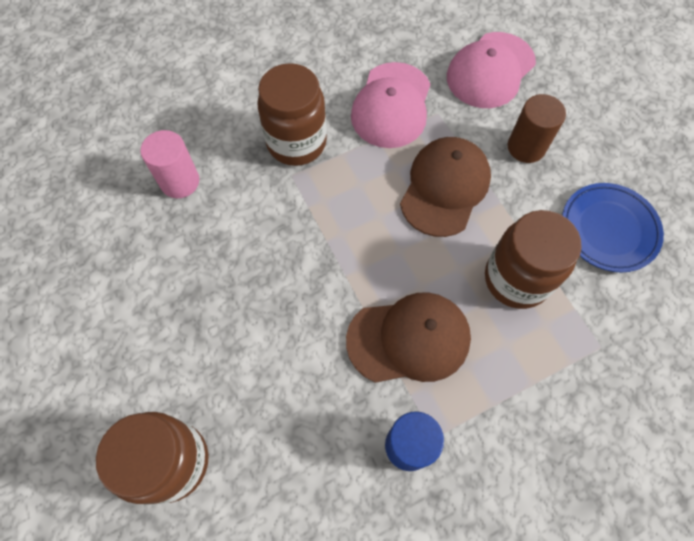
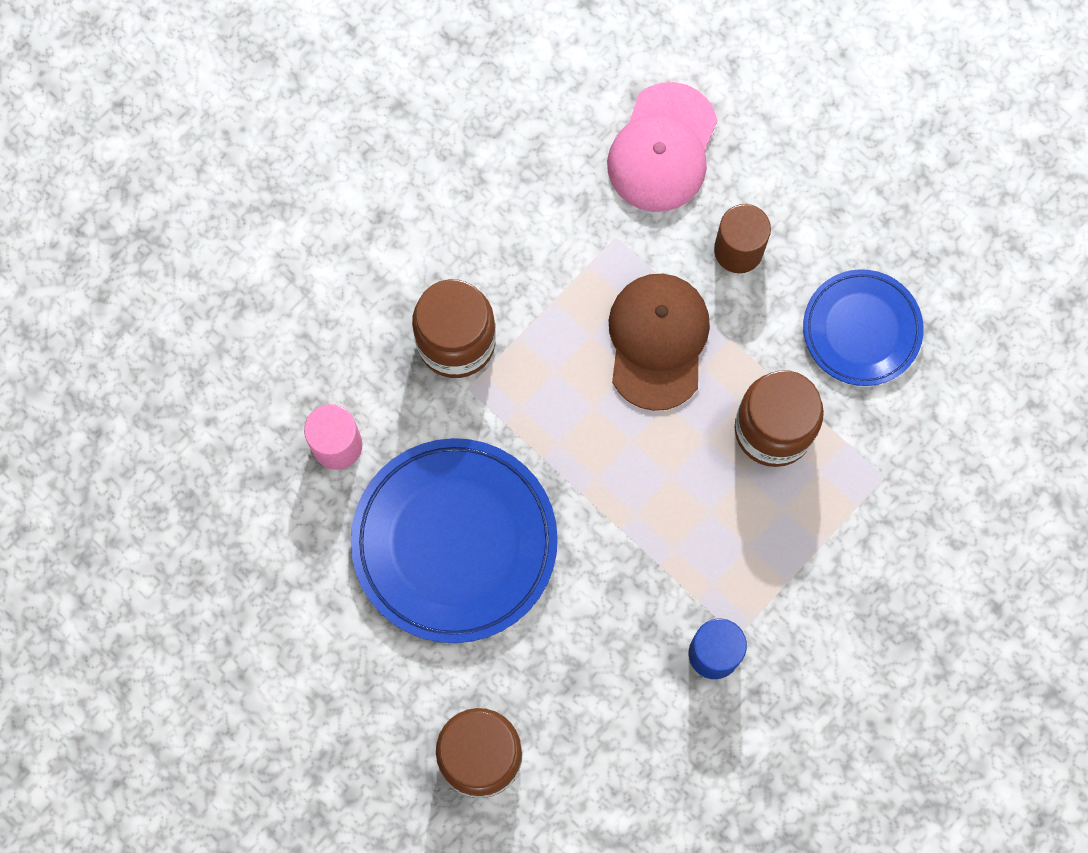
camera: 20 degrees left, 10 degrees up
brown cap [346,293,471,383] -> none
pink cap [351,62,430,148] -> none
none -> blue plate [351,438,558,643]

